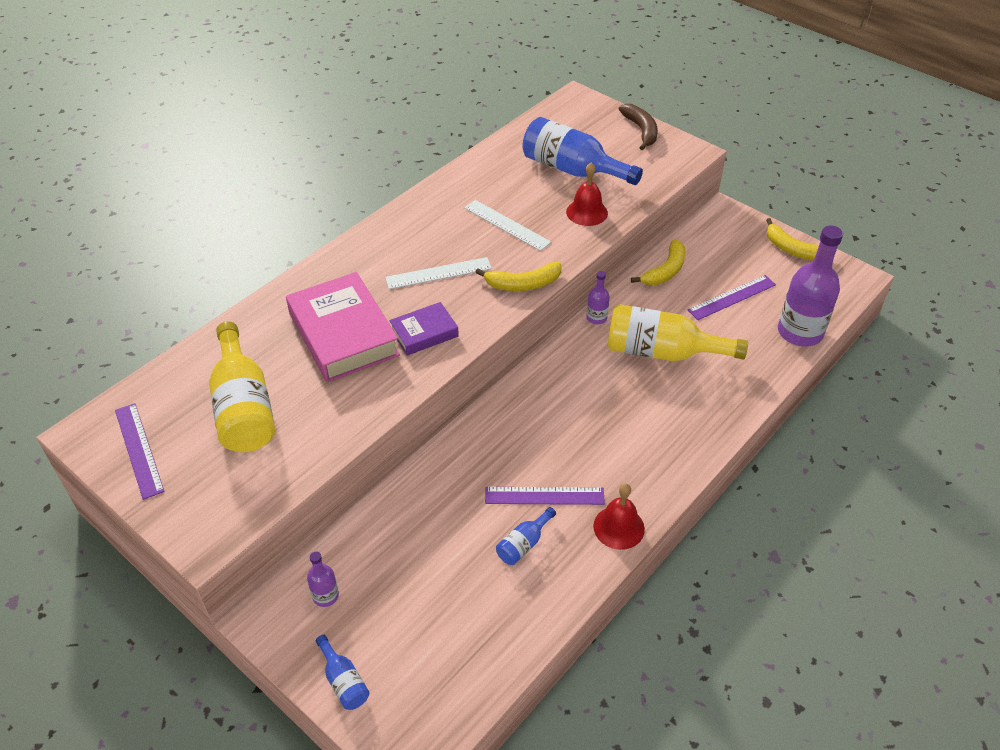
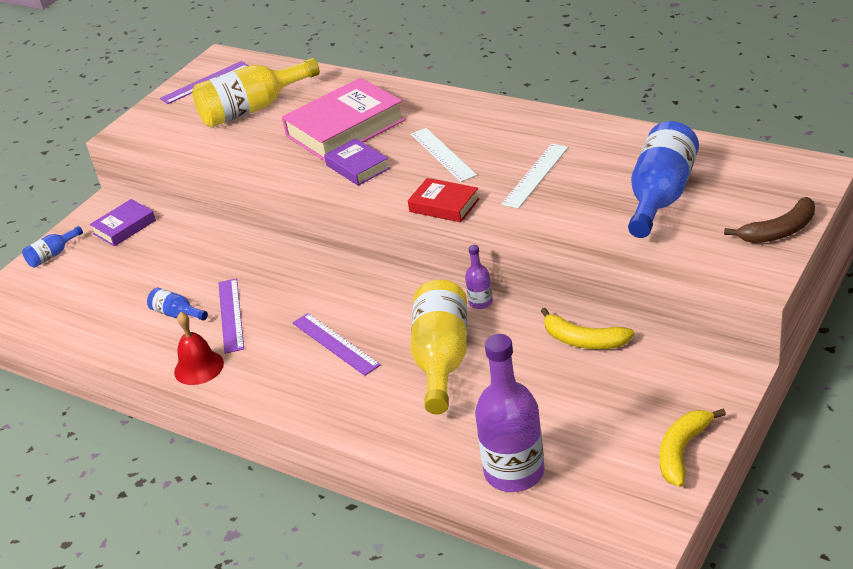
camera: 85 degrees right, 10 degrees down
purple bottle [307,551,339,607] -> purple book [90,199,156,246]
yellow banana [475,262,561,291] -> red book [408,178,480,222]
red bell [566,162,608,226] -> none
purple ruler [687,275,776,320] -> purple ruler moved to [292,313,381,376]

